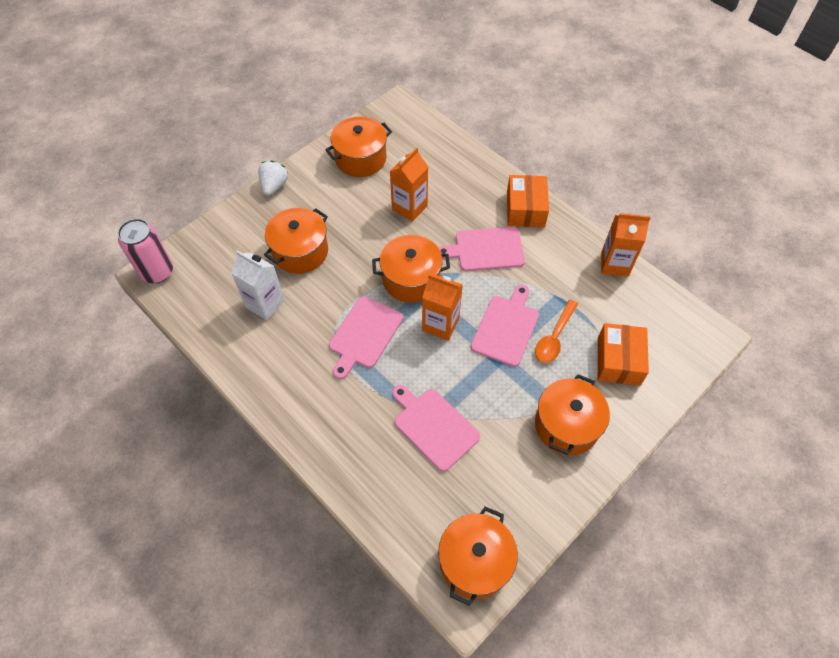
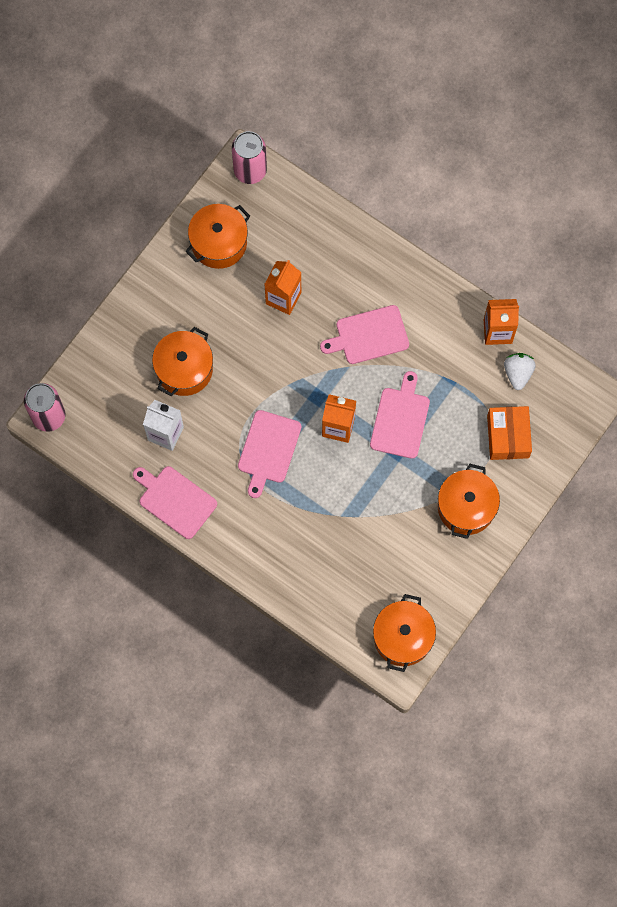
camera: 10 degrees left, 15 degrees up
white strawberry [258,161,289,195] -> white strawberry moved to [504,353,536,390]
orange pot [372,235,450,303] -> none
pink cutting board [392,385,480,472] -> pink cutting board moved to [133,466,217,539]
orange box [507,175,549,227] -> none
orange spoon [535,300,578,363] -> none
none -> pink can [232,131,267,184]

